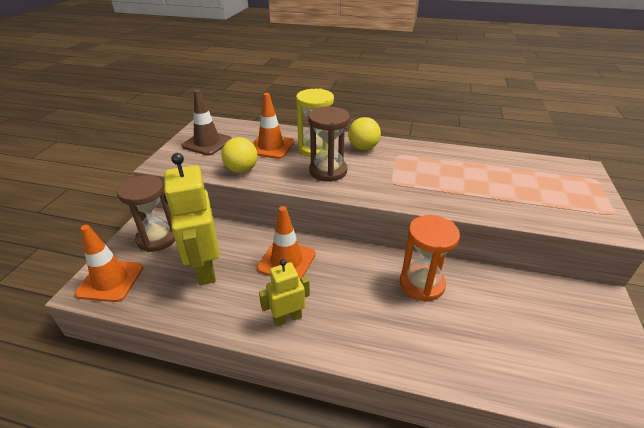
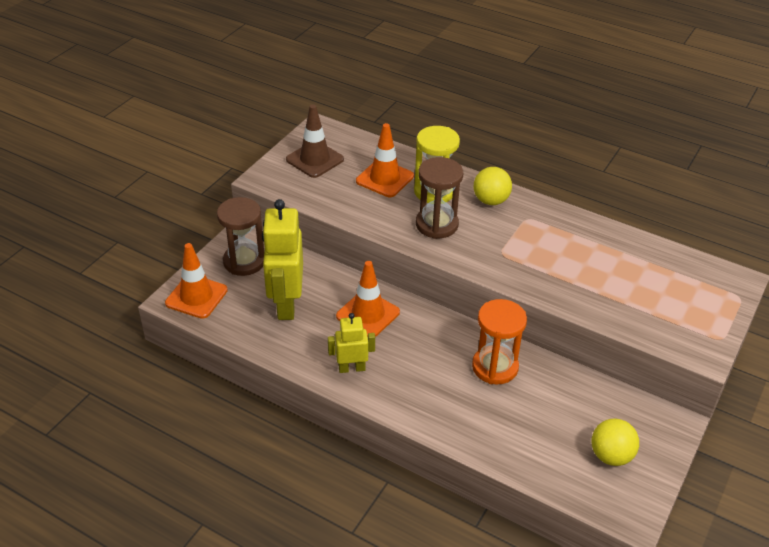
camera: 15 degrees right, 5 degrees up
yellow ball [221,137,258,173] -> yellow ball moved to [592,419,639,466]

